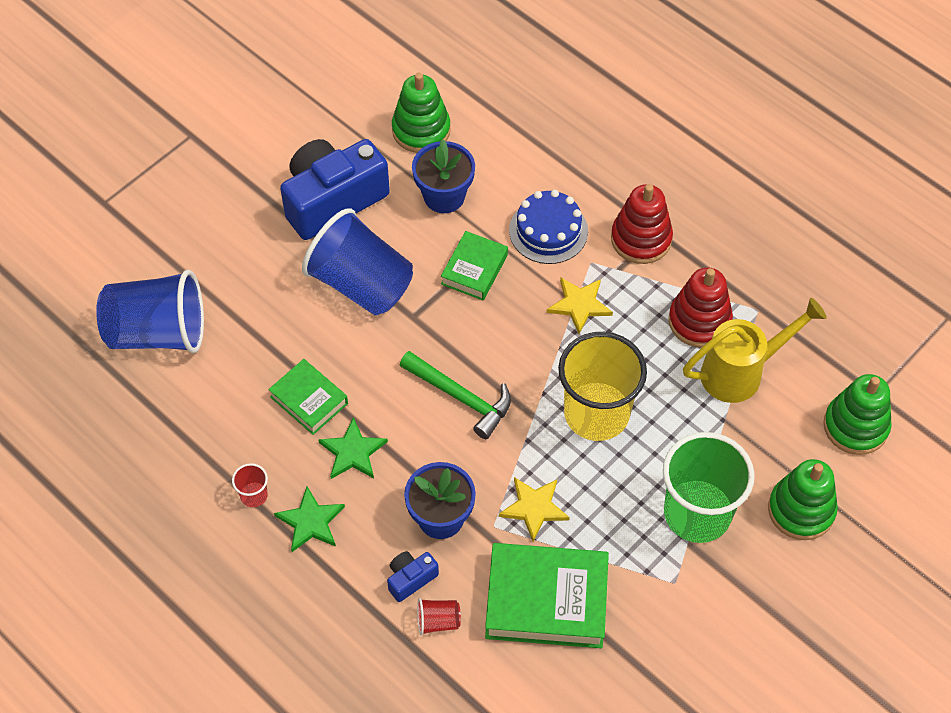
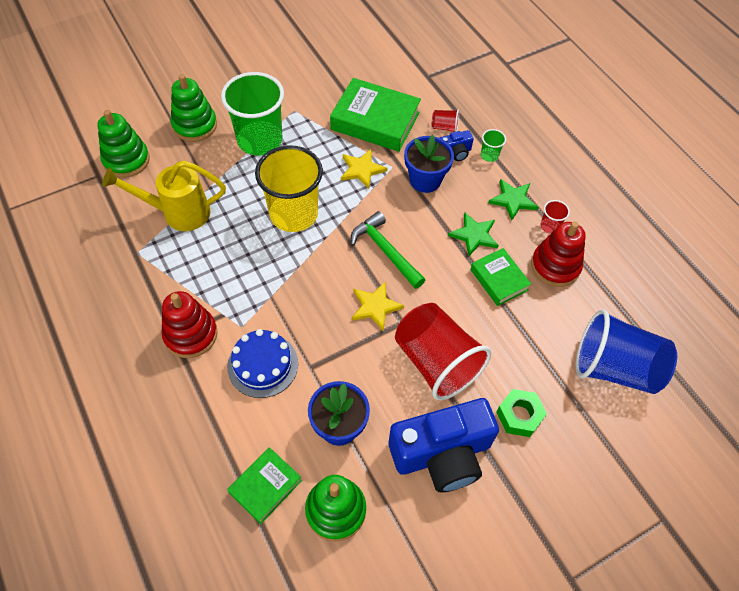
camera: 165 degrees left, 0 degrees up
blue cup [302,208,413,315] -> red cup [395,303,491,400]
green book [441,231,508,300] -> green book moved to [227,447,302,524]
yellow star [547,278,613,334] -> yellow star moved to [352,282,404,331]
red stacking toy [668,267,733,348] -> red stacking toy moved to [531,221,586,287]
none -> green cup [481,129,506,162]
none -> green nut [497,389,547,437]

